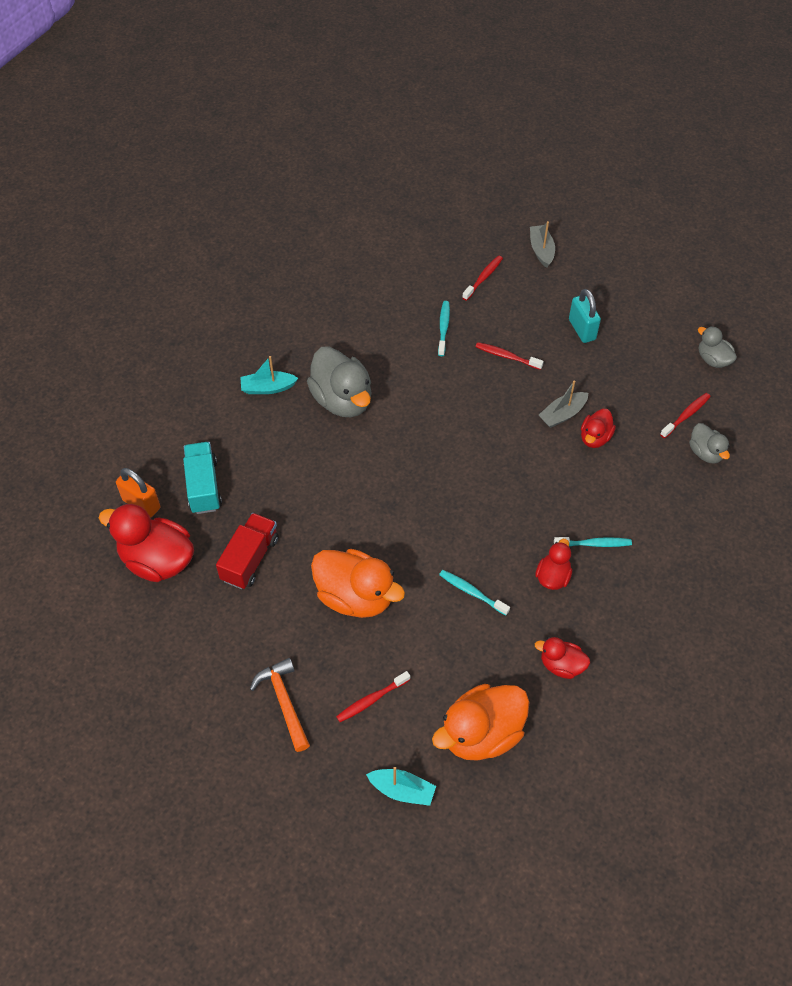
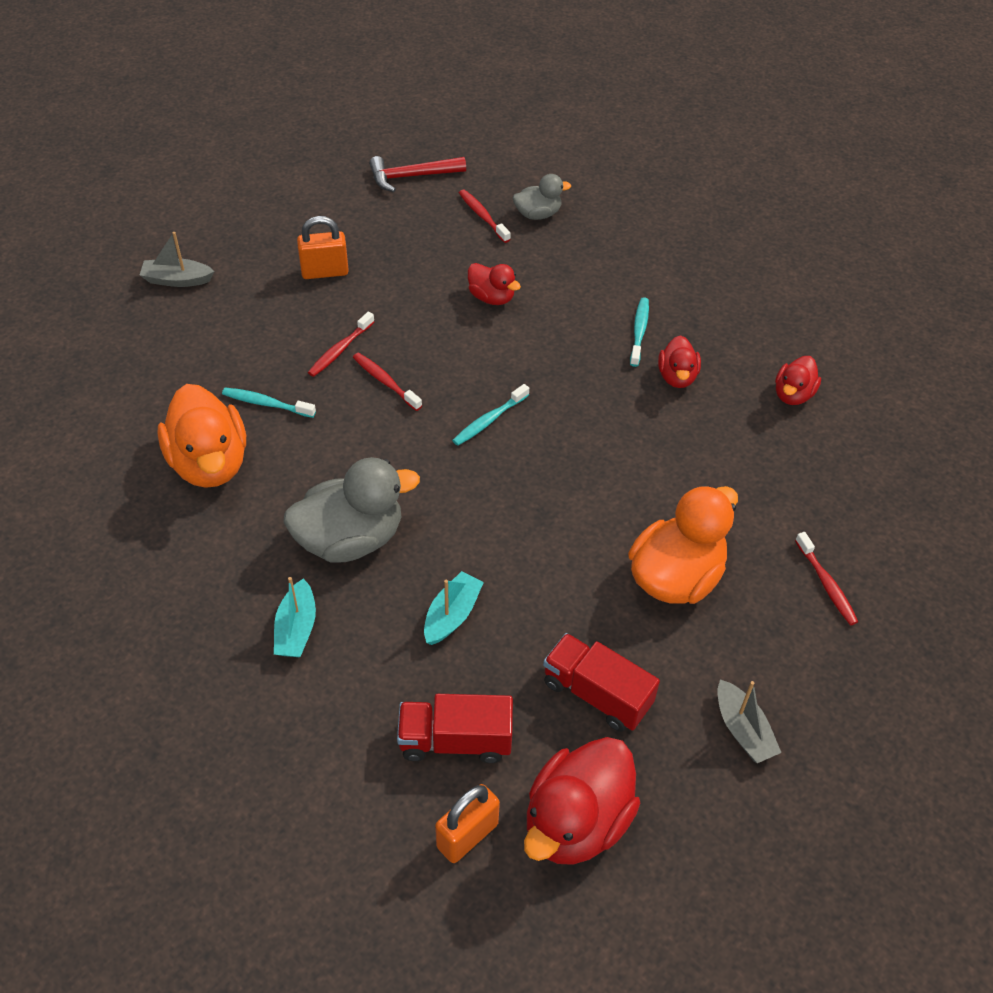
camera: 80 degrees left, 5 degrees down
turquoise truck [183,442,222,514] -> red truck [397,694,513,763]
orange hammer [250,658,310,752] -> none
turquoise boat [366,767,436,806] -> turquoise boat moved to [424,571,484,645]
orange duck [432,684,530,761] -> orange duck moved to [157,384,246,488]
turquoise toothbrush [439,570,510,615] -> turquoise toothbrush moved to [452,384,529,446]
red toothbrush [462,255,503,301] -> red toothbrush moved to [353,352,422,411]
red duck [535,539,572,590] -> red duck turned 120 degrees counterclockwise [658,335,701,388]
grey boat [539,380,588,428] -> grey boat moved to [717,679,782,763]
turquoise padlock [569,289,601,343] -> orange padlock [297,216,349,279]
grey duck [698,326,737,368] -> red hammer [369,156,466,192]

